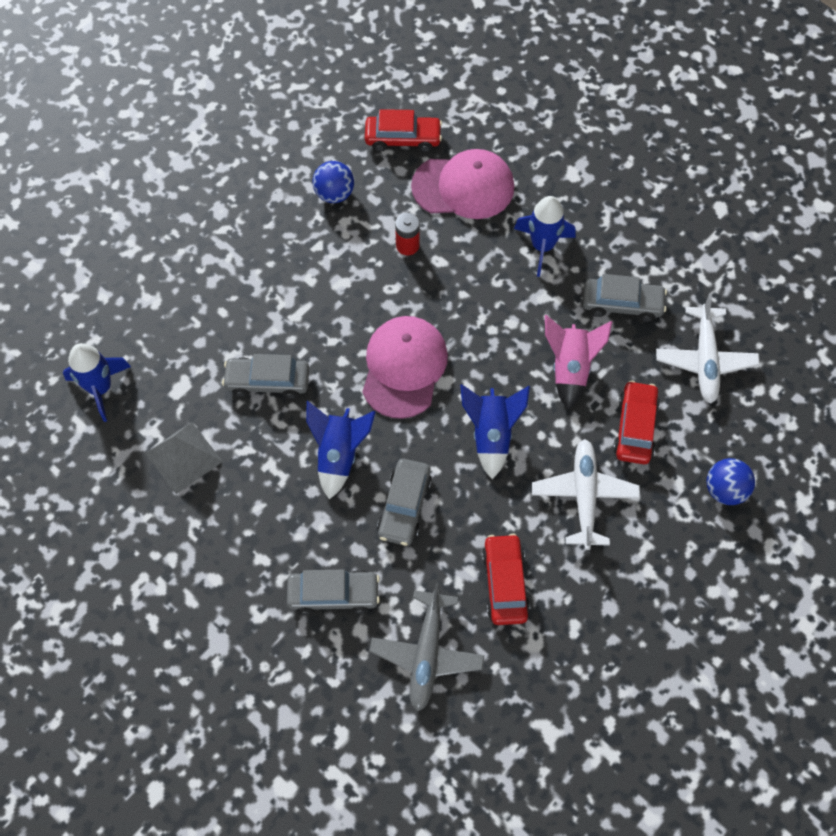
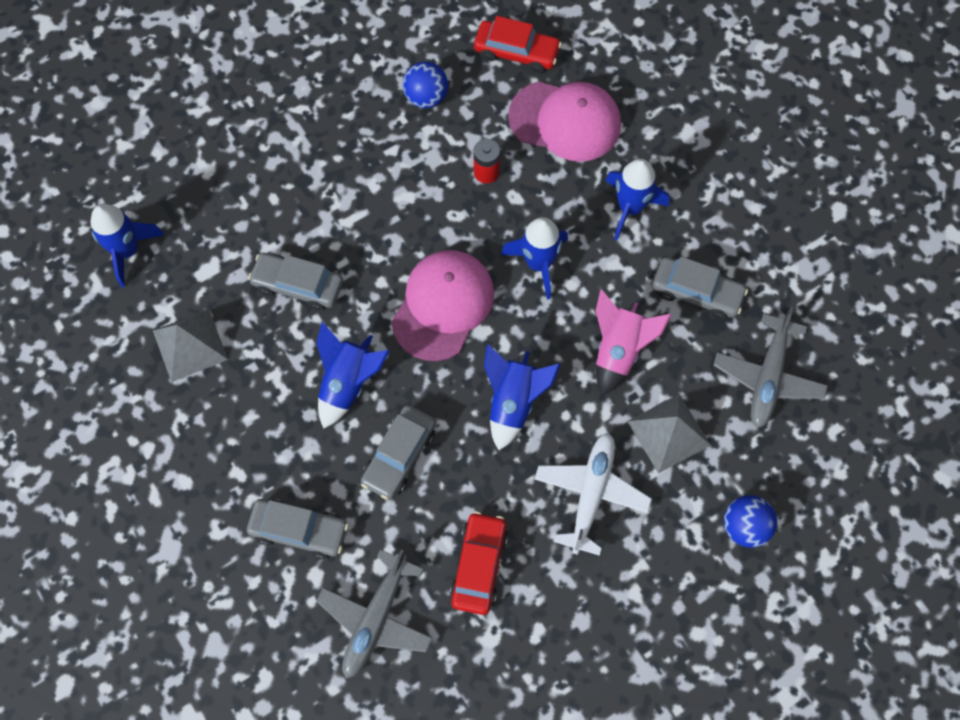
camera: 15 degrees right, 5 degrees up
red car [613,381,660,464] -> grey pyramid [627,394,711,474]
white plane [656,293,760,404] -> grey plane [713,307,828,428]
none -> blue rocket [501,217,568,299]

